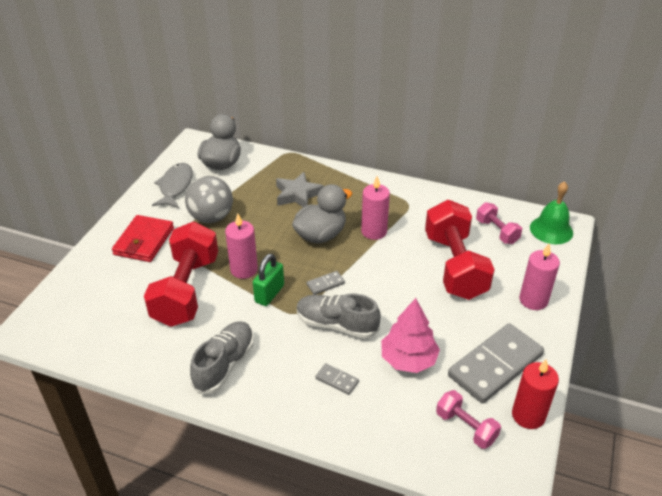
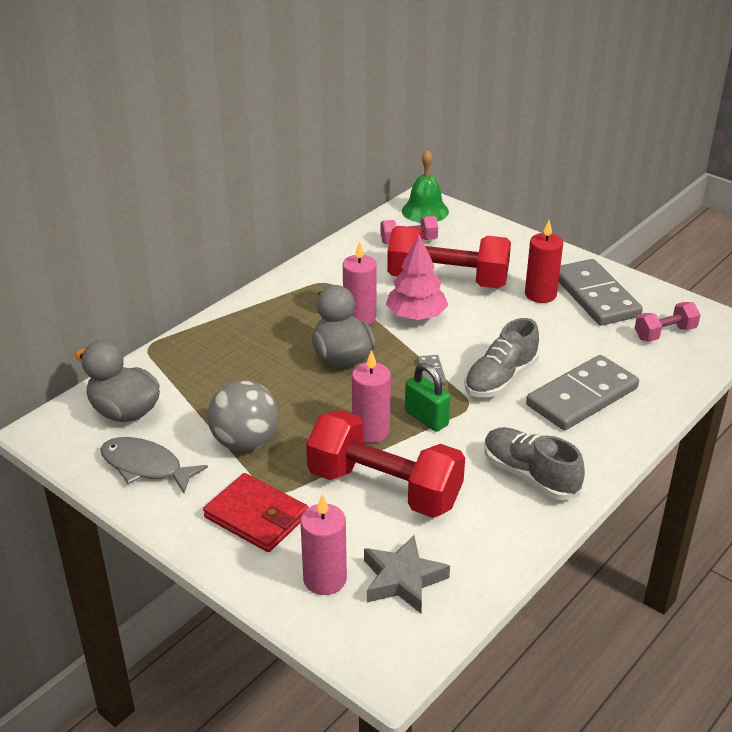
camera: 70 degrees left, 5 degrees down
grey star [276,172,324,207] -> grey star moved to [364,535,450,613]
grey domino [315,363,359,395] -> grey domino [526,355,639,430], size x2.41
pink tree [381,298,440,373] -> pink tree moved to [386,234,448,320]
red candle [512,359,559,429] -> red candle moved to [525,220,563,303]
pink candle [519,244,560,310] -> pink candle moved to [300,494,347,595]

